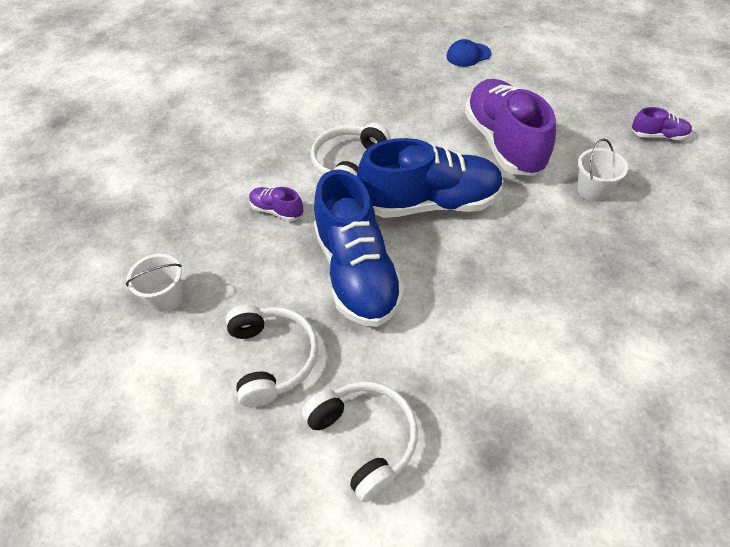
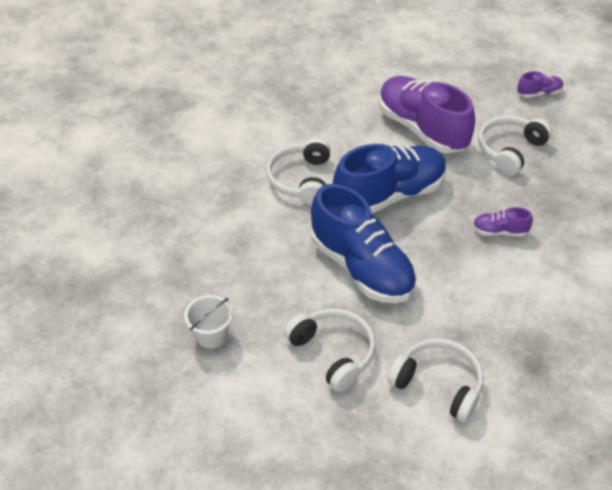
camera: 25 degrees left, 5 degrees down
purple shoe [249,187,303,221] -> purple shoe moved to [473,207,533,237]
blue cap [446,39,491,67] -> none
white bucket [577,139,628,201] -> white headphones [478,116,552,176]

